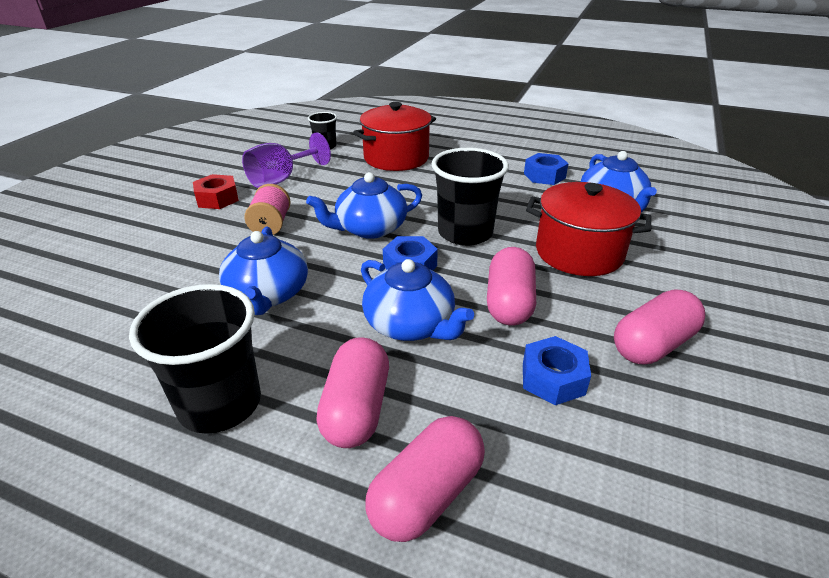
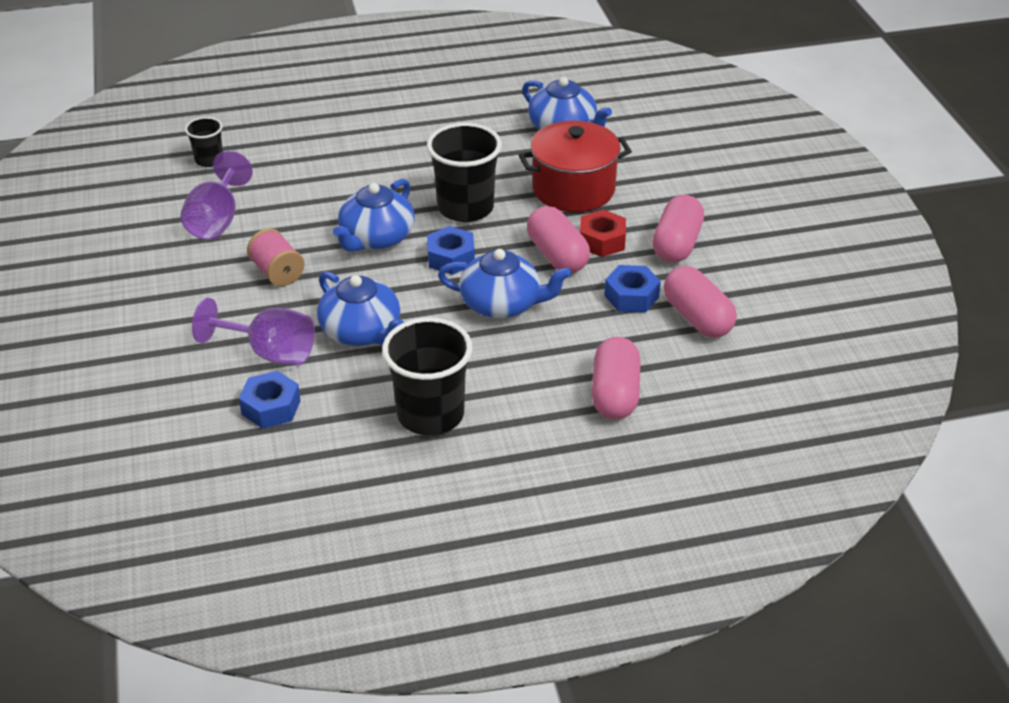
camera: 35 degrees left, 5 degrees up
red nut [193,174,239,209] -> red nut moved to [580,209,626,257]
pink capsule [316,337,389,448] -> pink capsule moved to [664,266,737,338]
red pot [353,102,436,171] -> none
blue nut [524,153,569,185] -> blue nut moved to [239,371,301,429]
none -> purple goblet [192,298,315,365]

